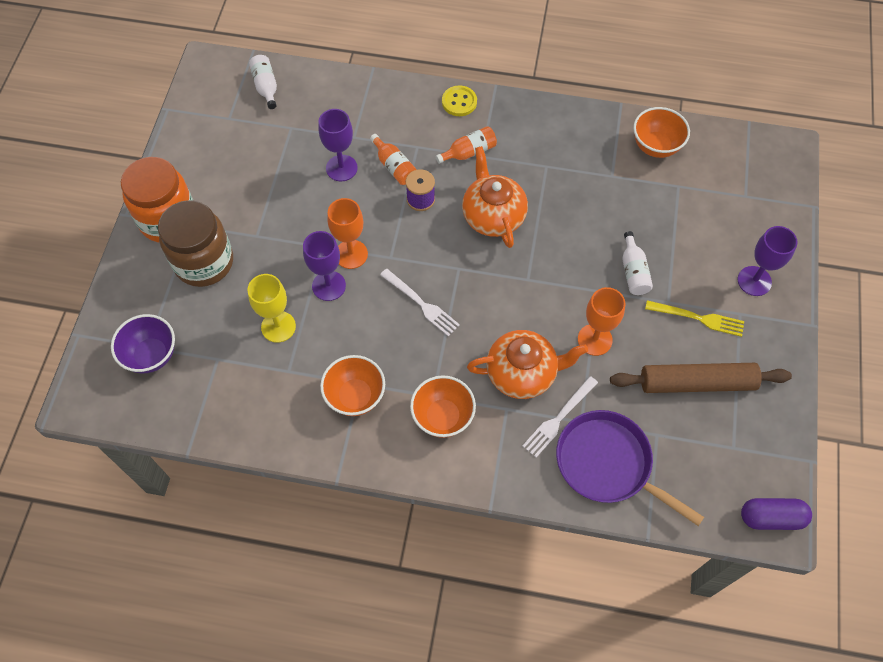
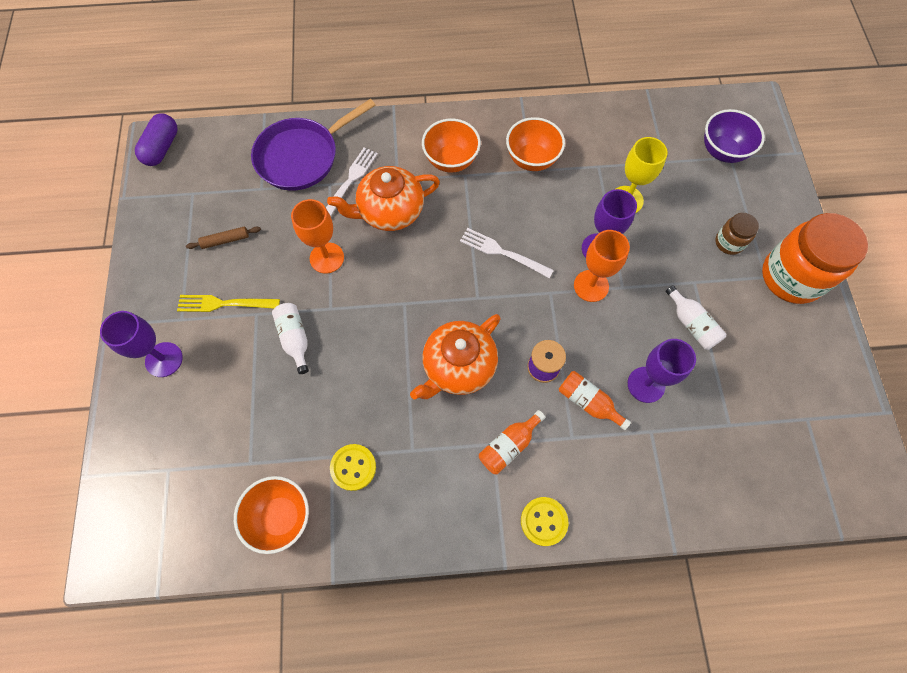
camera: 165 degrees right, 5 degrees up
brown jar [158,200,233,287] -> brown jar [715,213,759,255], size x0.48
white bottle [249,55,277,109] -> white bottle moved to [665,285,726,350]
orange teapot [462,146,528,248] -> orange teapot turned 75 degrees clockwise [410,314,501,399]
purple pan [556,410,704,526] -> purple pan turned 120 degrees clockwise [251,99,376,191]
brown rolling pin [610,363,792,393] -> brown rolling pin [186,227,261,249], size x0.43
purple capsule [741,498,812,530] -> purple capsule turned 60 degrees counterclockwise [135,113,177,166]
none -> yellow button [330,444,376,491]

